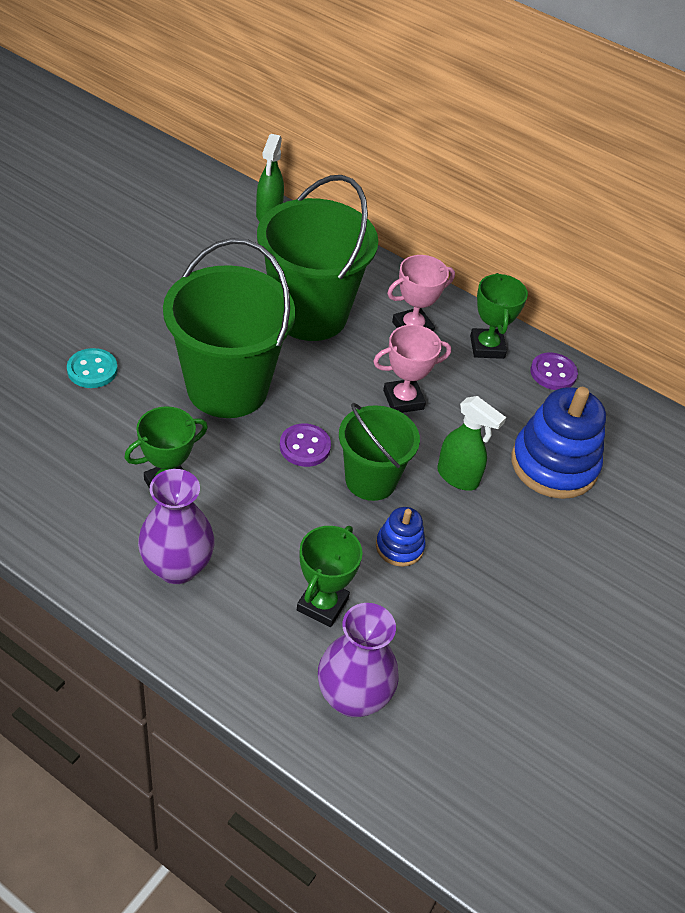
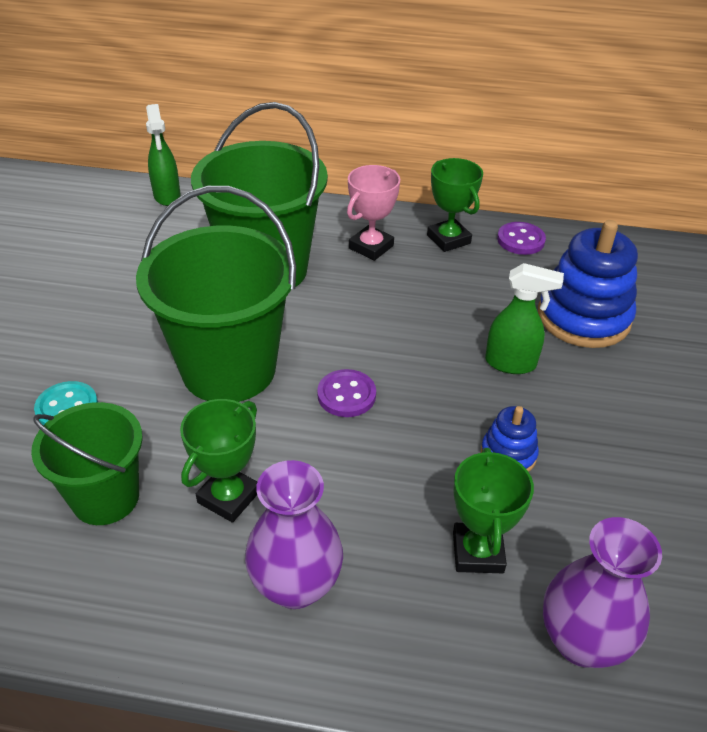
camera: 20 degrees left, 5 degrees down
green bucket [339,403,420,501] -> green bucket moved to [31,402,143,525]
pink trophy [373,325,451,413] -> none

